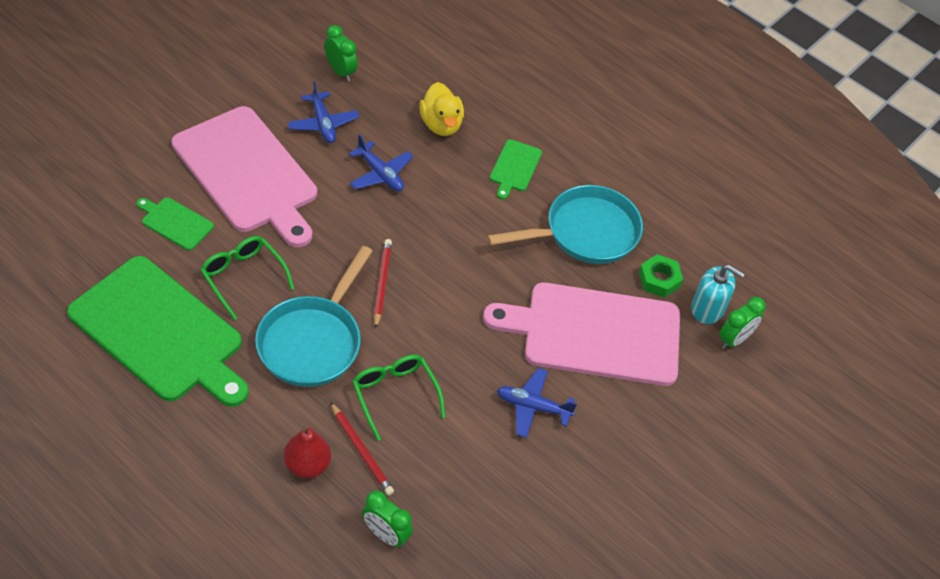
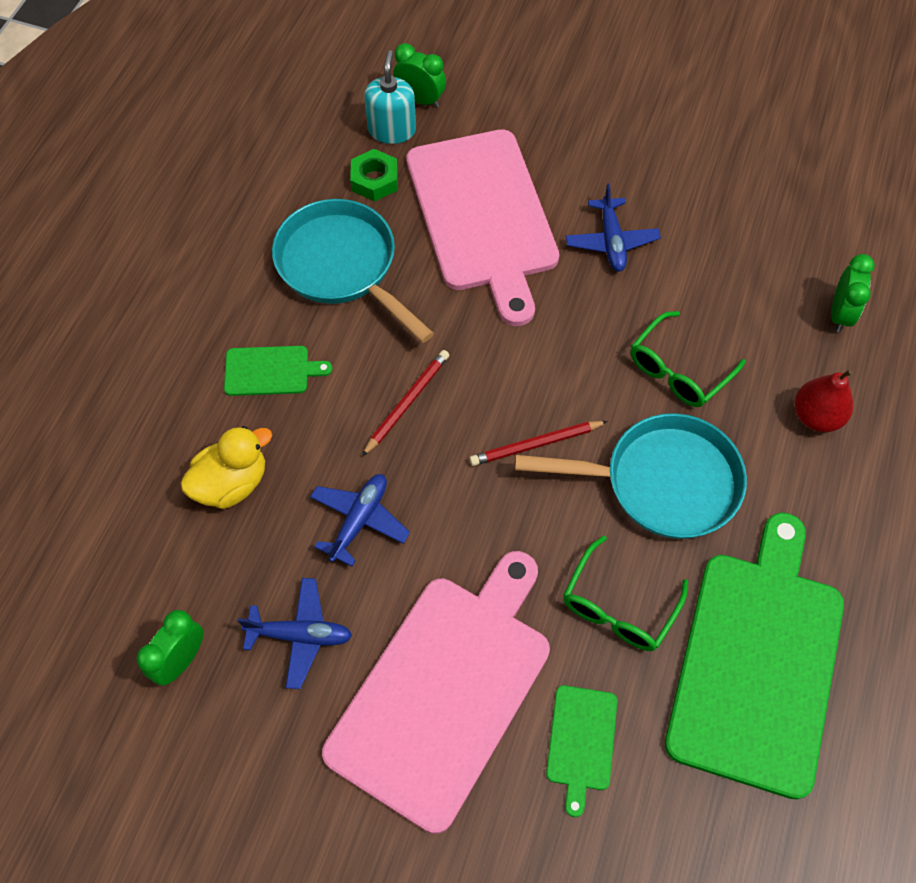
camera: 105 degrees left, 10 degrees up
blue plane [287,81,359,143] -> blue plane turned 45 degrees clockwise [238,578,352,689]
red pencil [330,402,394,496] -> red pencil moved to [362,350,449,456]

